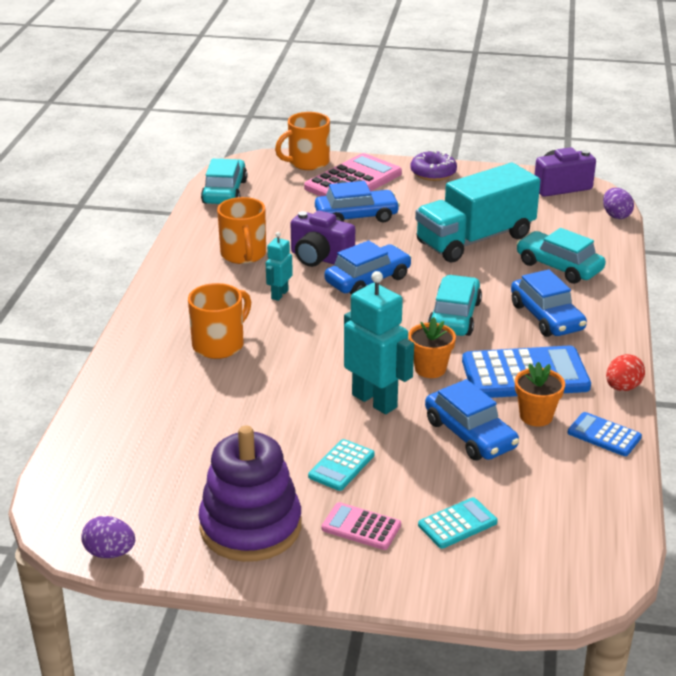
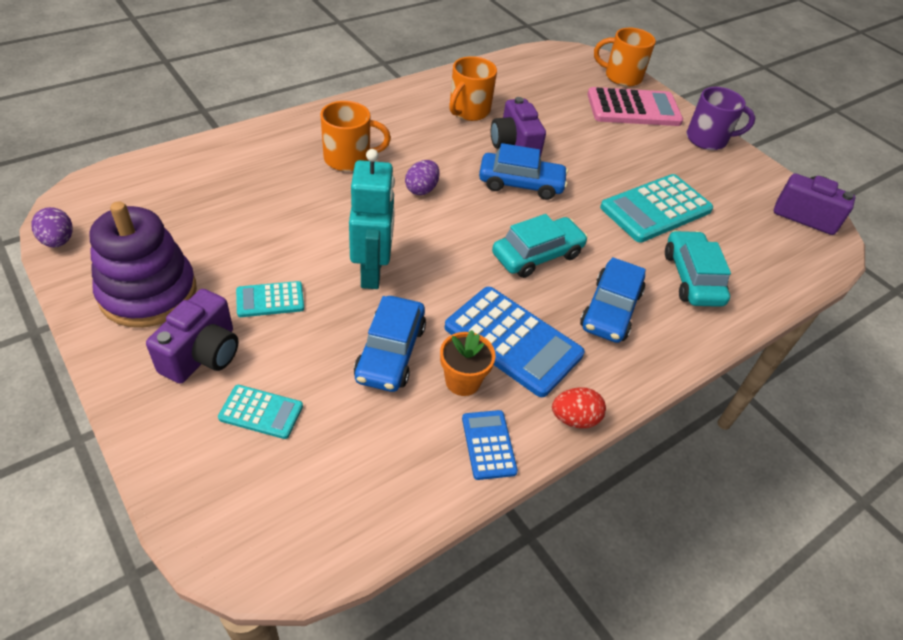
camera: 40 degrees right, 15 degrees up
turquoise car [201,159,247,204] -> none
turquoise robot [266,232,293,301] -> none
blue car [315,181,400,222] -> none
pink calculator [322,502,401,550] -> purple camera [146,289,239,384]
orange flower pot [408,317,456,378] -> none
purple donut [410,150,457,181] -> purple mug [686,87,755,150]
turquoise truck [415,163,540,263] -> turquoise calculator [600,174,713,242]
purple egg [603,188,634,219] -> purple egg moved to [405,160,440,195]

